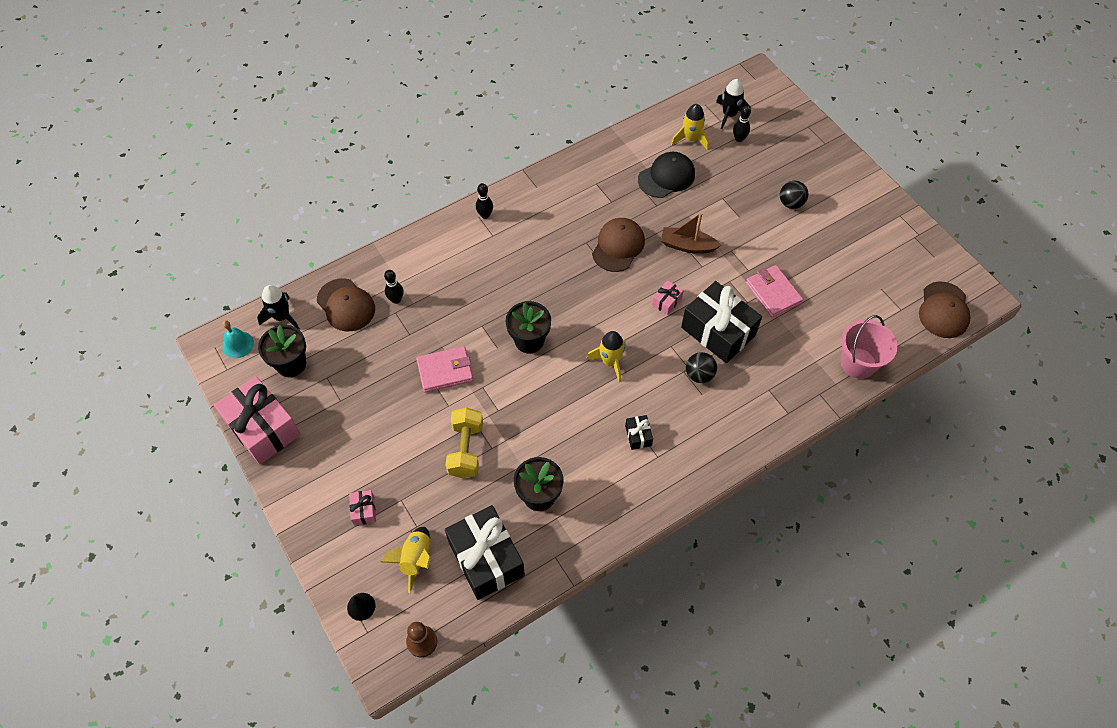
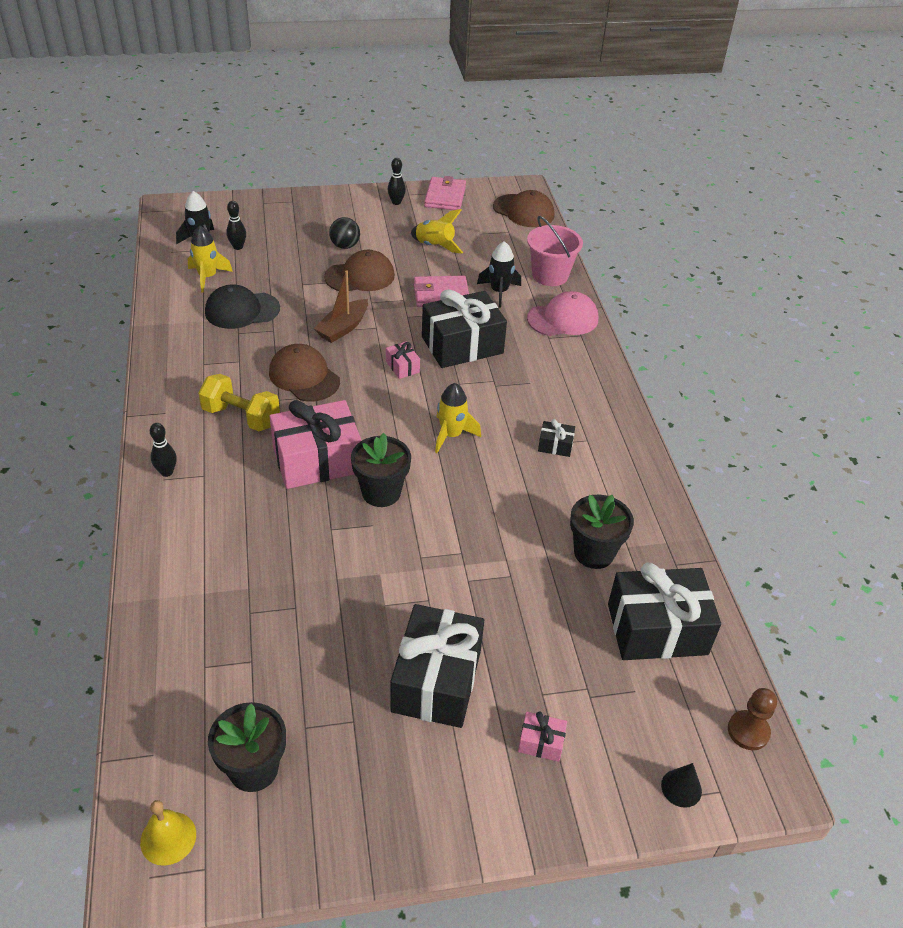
camera: 70 degrees left, 15 degrees down
pink gift [214,376,301,464] -> pink gift moved to [269,400,362,489]
turquoise bell [222,320,254,358] -> yellow bell [140,800,196,866]
black rocket [257,285,299,329] -> black rocket moved to [477,241,521,308]
brown cap [317,278,375,332] -> brown cap moved to [324,250,395,291]
yellow rocket [380,527,431,593] -> yellow rocket moved to [411,209,463,254]
black bowling pin [384,270,404,304] -> black bowling pin moved to [388,158,406,205]
pink wallet [416,346,473,392] -> pink wallet moved to [424,176,466,210]
yellow dumbbell [446,408,483,478] -> yellow dumbbell moved to [198,374,280,431]
black cap [638,152,695,198] -> black cap turned 90 degrees counterclockwise [205,285,280,329]
black ball [686,352,717,383] -> none
none -> black gift [390,604,484,728]
none -> pink cap [527,291,598,336]

